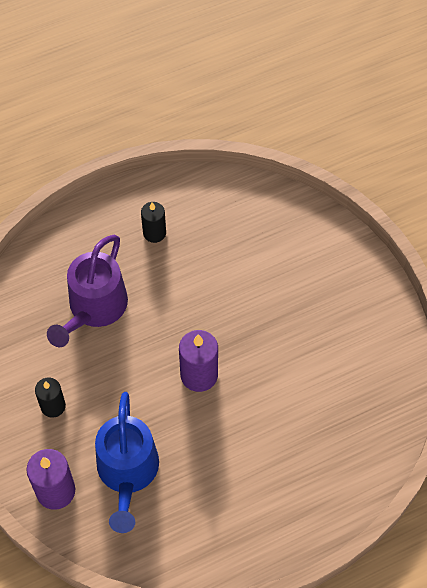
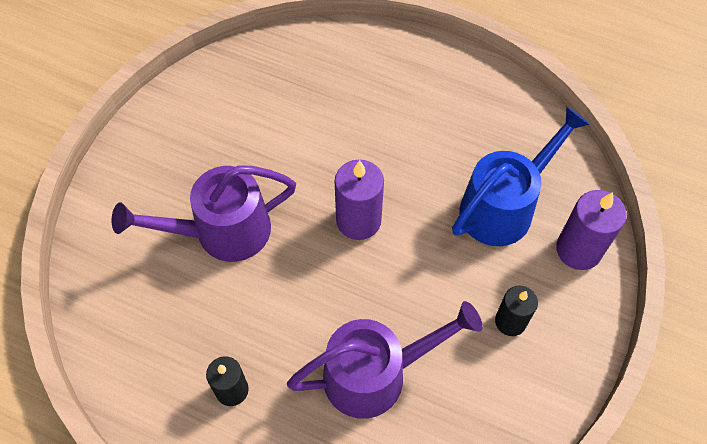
camera: 130 degrees left, 0 degrees up
none -> purple watering can [112,165,296,262]

